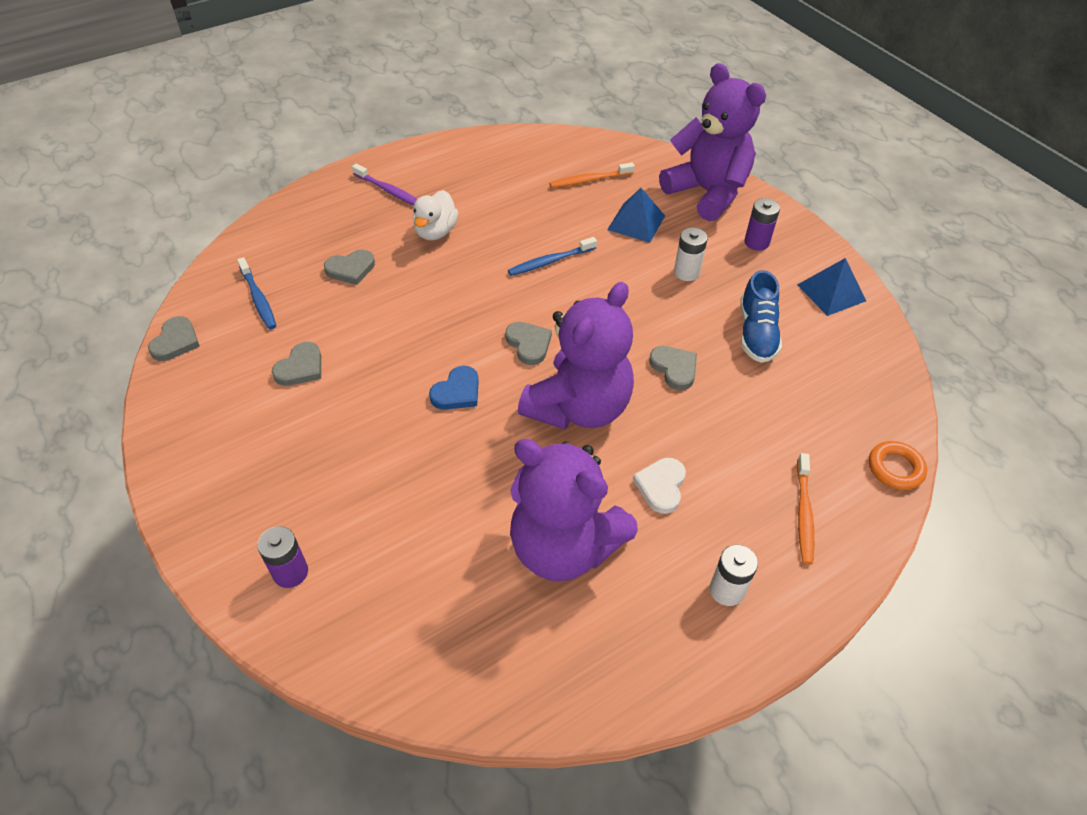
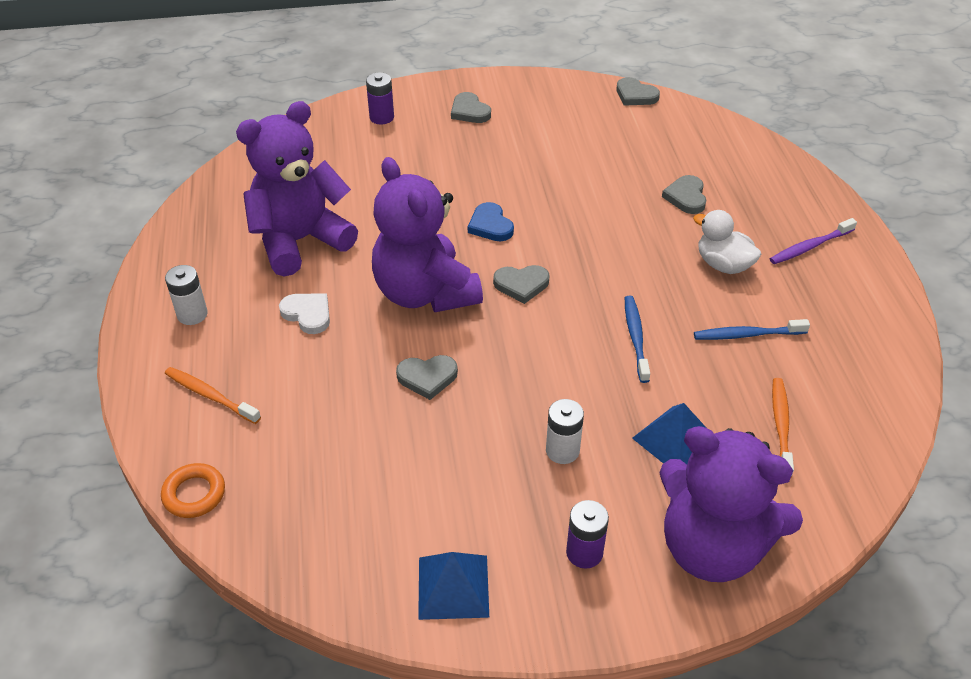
camera: 115 degrees right, 5 degrees down
blue toothbrush [237,257,276,329] -> blue toothbrush moved to [694,319,810,340]
grey heart [272,342,321,386] -> grey heart moved to [451,92,491,123]
purple teddy bear [659,63,766,221] -> purple teddy bear turned 45 degrees clockwise [659,426,803,582]
blue shoe [740,270,782,363] -> none

